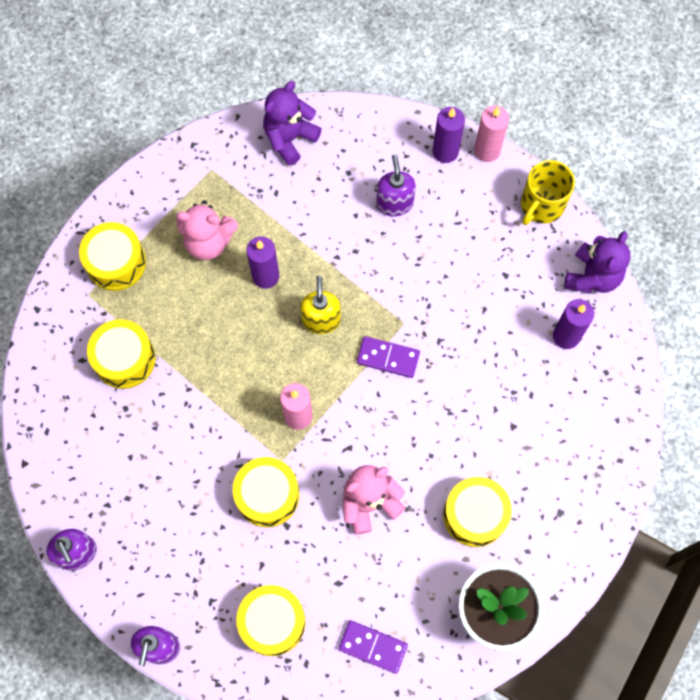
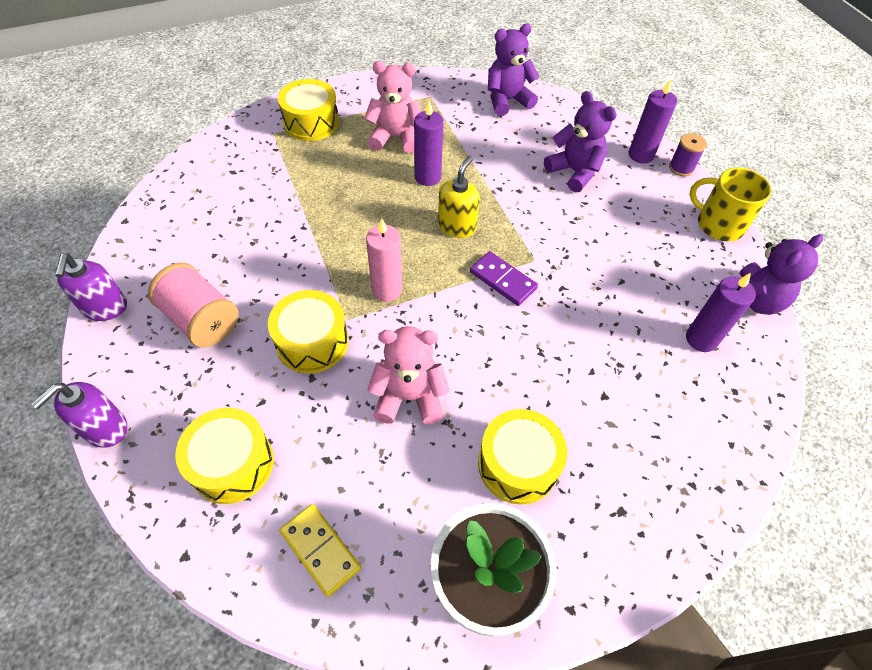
camera: 25 degrees right, 15 degrees down
yellow drum [87,319,156,389] -> none
pink teddy bear [176,200,238,260] -> pink teddy bear turned 150 degrees clockwise [364,61,421,153]
purple domino [339,620,408,674] -> yellow domino [279,504,361,597]
purple soap dispenser [376,154,416,216] -> purple teddy bear [544,91,617,192]
pink candle [474,106,509,162] -> purple spool [669,133,707,177]
yellow mug [521,160,575,225] -> yellow mug turned 60 degrees clockwise [689,167,771,242]
none -> pink spool [148,263,239,347]

